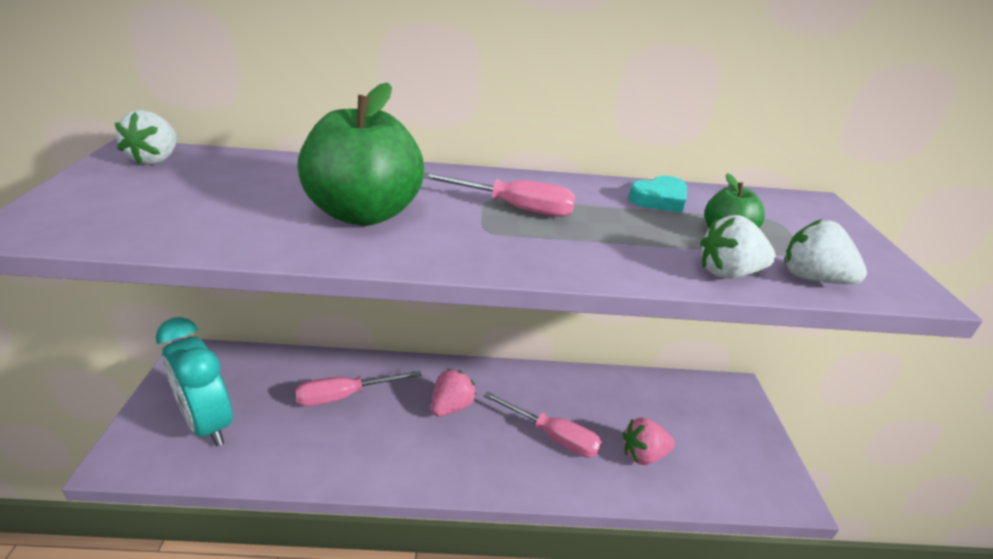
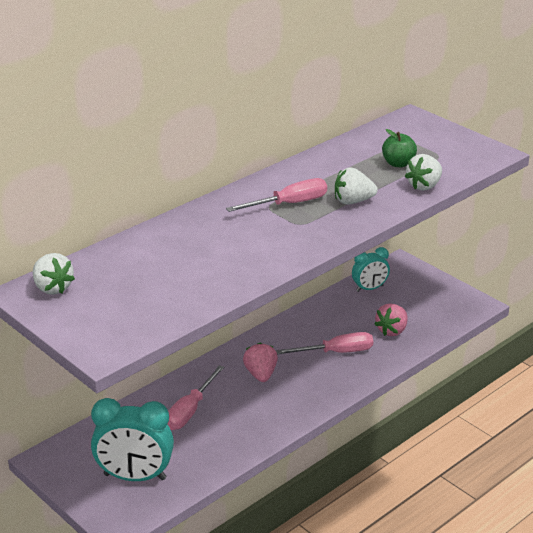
camera: 40 degrees left, 0 degrees up
green apple [297,82,424,226] -> none
turquoise heart [629,176,687,213] -> none
white strawberry [785,219,867,284] -> white strawberry moved to [335,167,378,205]
none -> turquoise clock [352,247,390,292]

